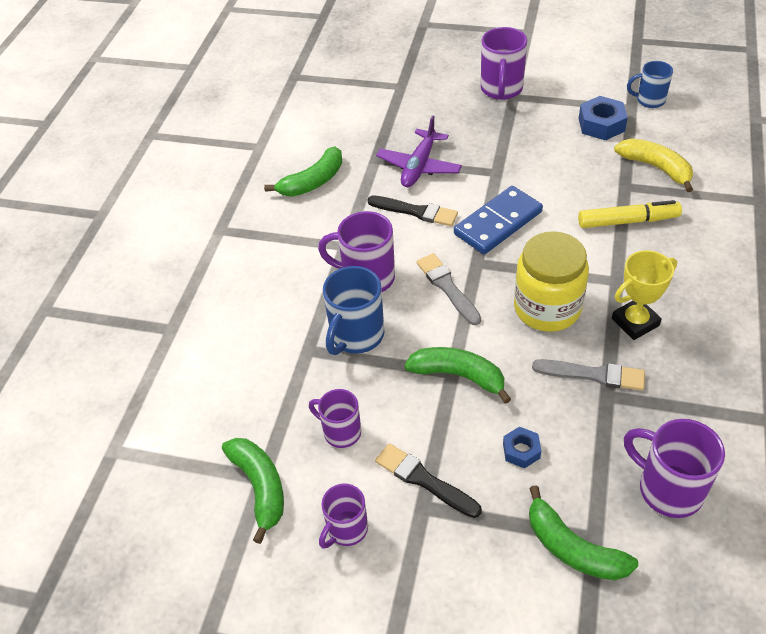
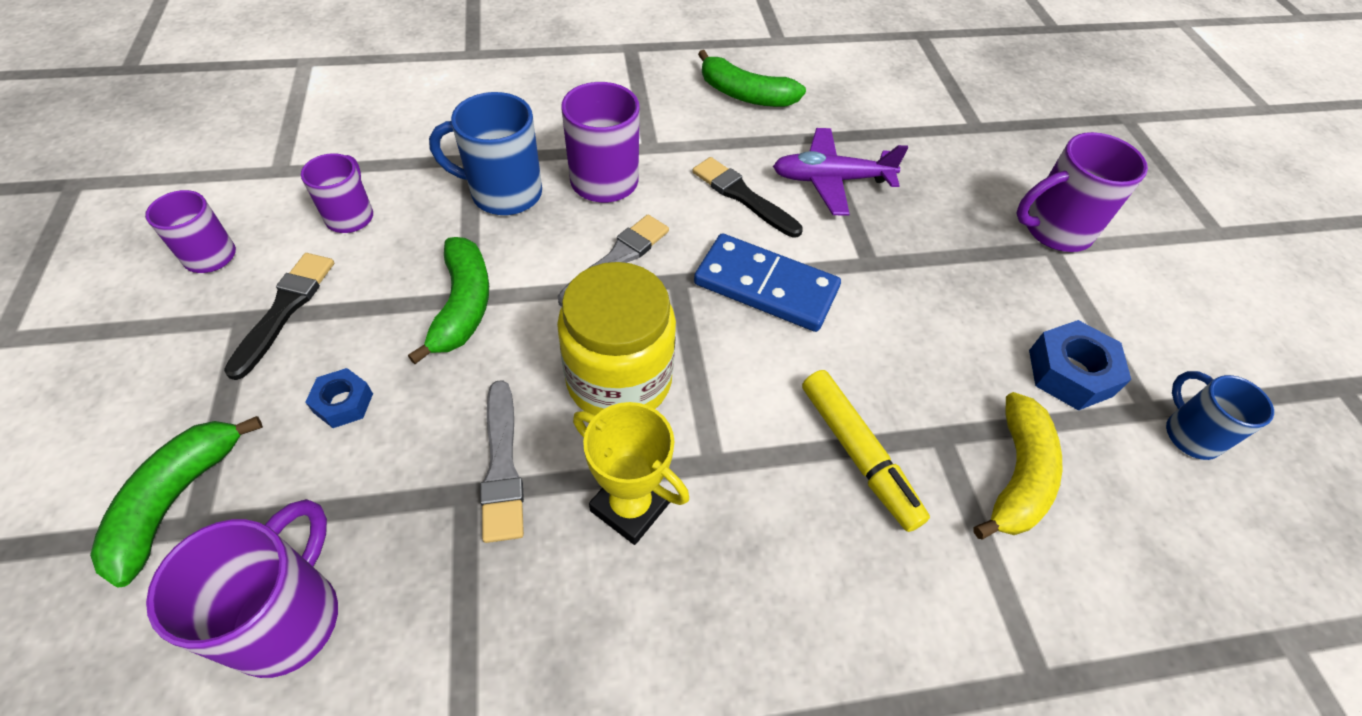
camera: 60 degrees right, 5 degrees up
green banana [222,438,284,544] -> none
black brush [367,195,458,226] -> black brush turned 135 degrees clockwise [693,157,803,238]

